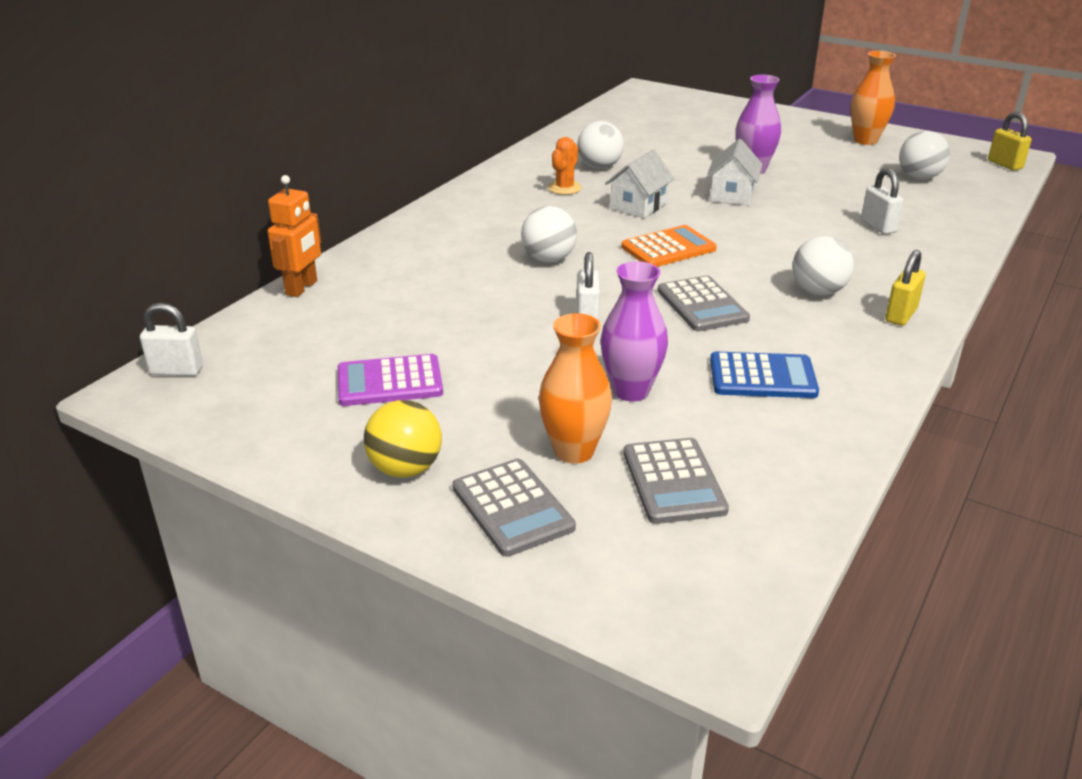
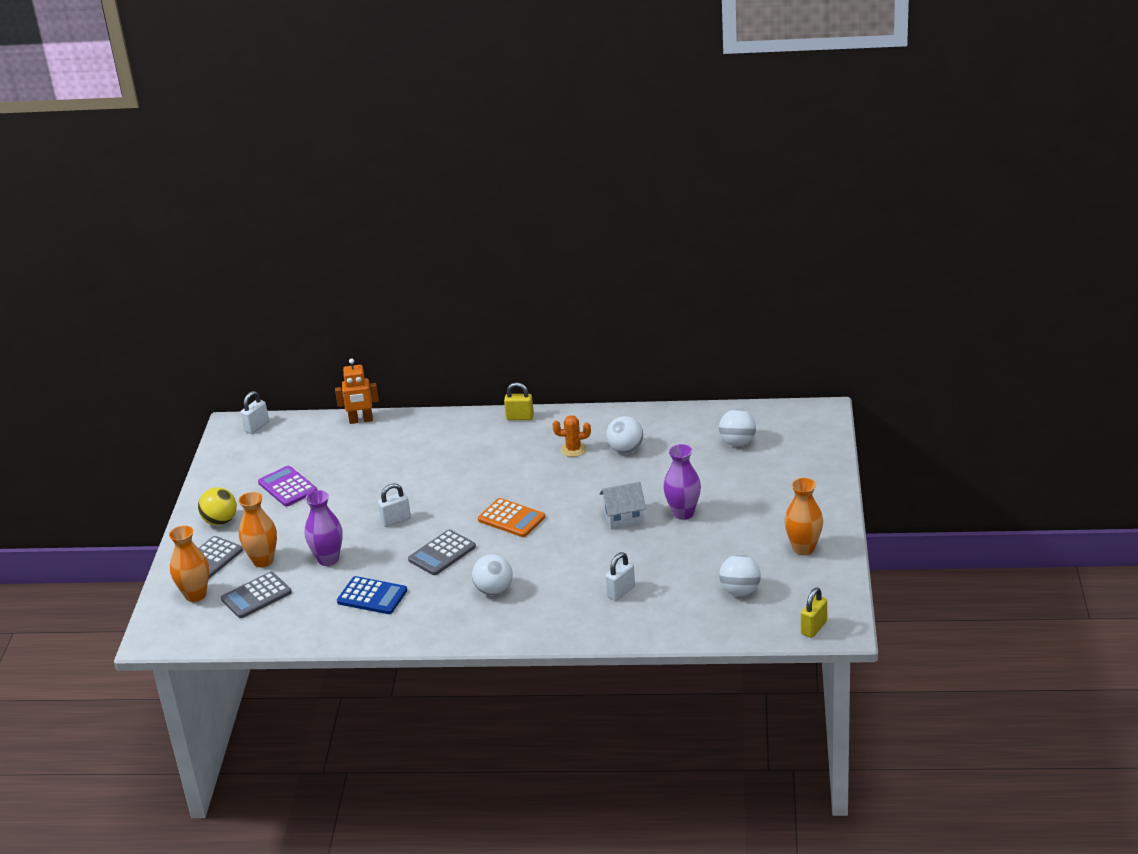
camera: 65 degrees right, 0 degrees up
white padlock [140,303,203,376] -> white padlock turned 60 degrees clockwise [240,391,269,434]
white ball [521,206,577,263] -> white ball moved to [719,409,756,446]
white house [605,150,674,218] -> none
blue calculator [710,351,819,398] -> blue calculator turned 45 degrees counterclockwise [337,576,407,614]
yellow padlock [885,250,926,326] -> yellow padlock moved to [504,382,534,420]
none -> orange vase [169,525,209,602]

